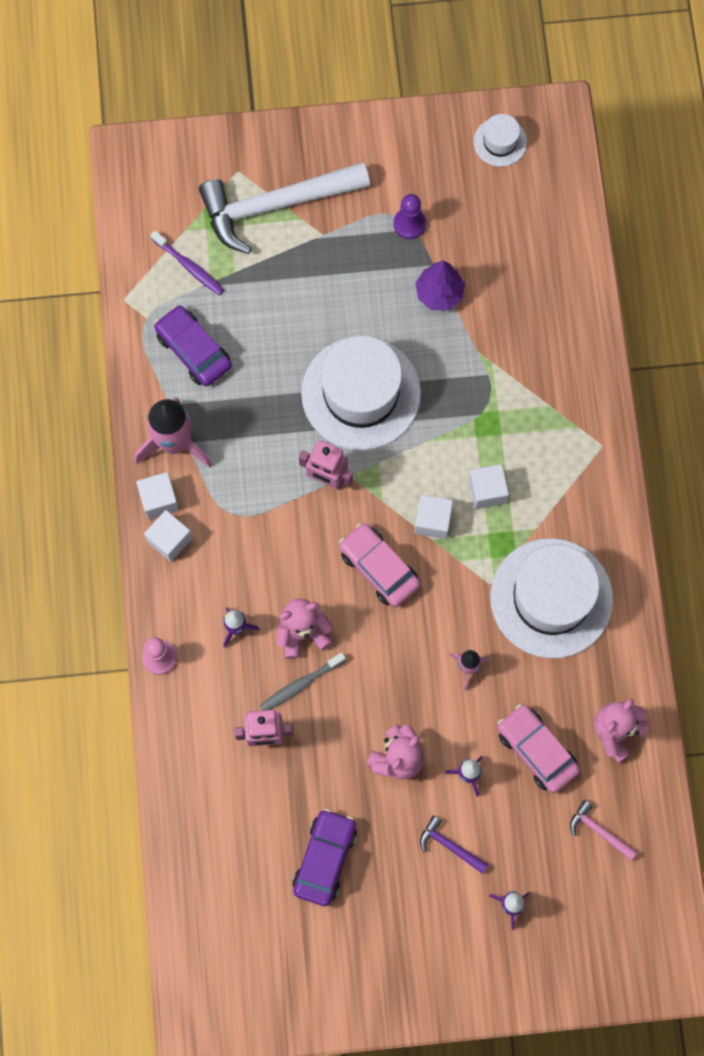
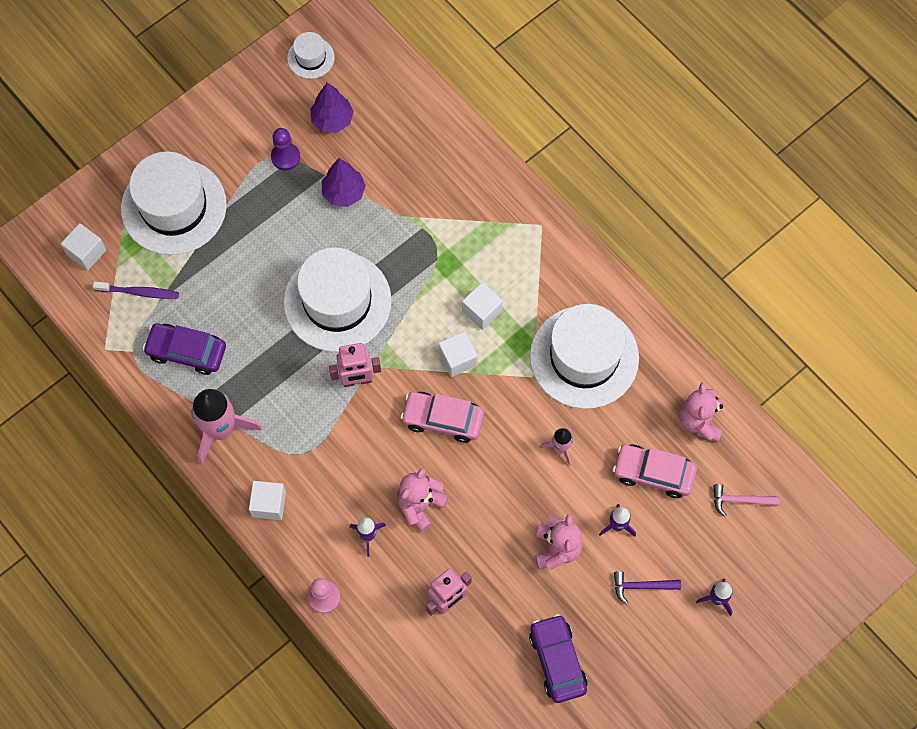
camera: 35 degrees left, 5 degrees down
white cube [136,472,179,519] -> white cube moved to [61,223,106,271]
white hammer [199,162,370,254] -> white hat [121,151,227,255]
grey toothbrush [260,652,346,710] -> none
none -> purple tree [310,83,354,133]

